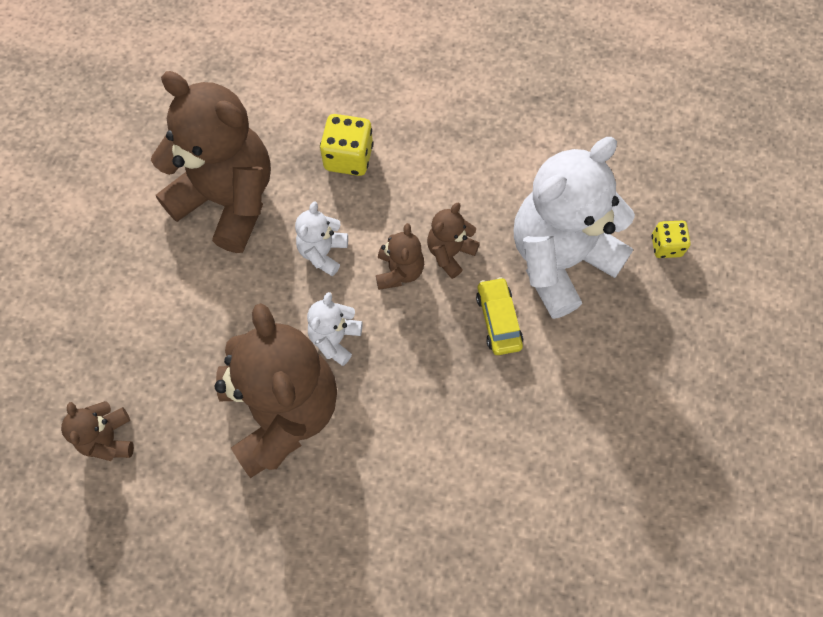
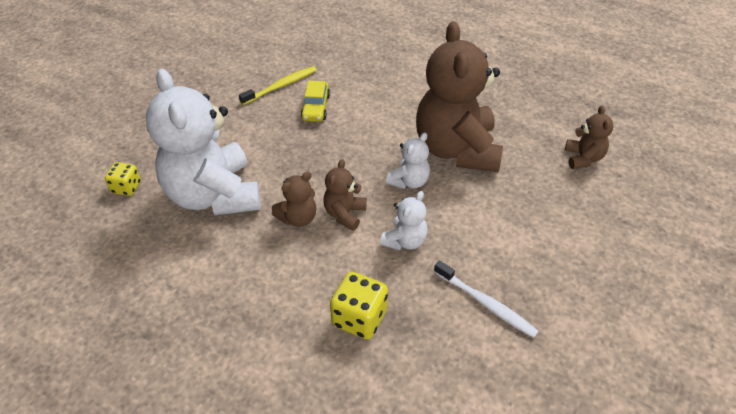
camera: 165 degrees left, 20 degrees down
brown teddy bear [151,71,271,253] -> white toothbrush [434,261,539,338]
yellow car [476,277,523,355] -> yellow car moved to [301,81,330,122]
white teddy bear [514,137,635,319] -> white teddy bear turned 90 degrees clockwise [146,69,261,215]
none -> yellow toothbrush [239,66,317,105]

